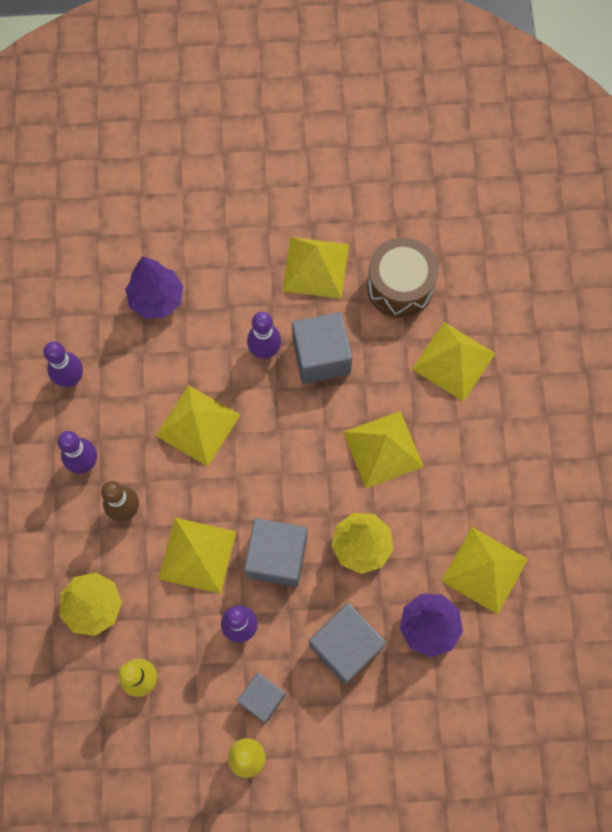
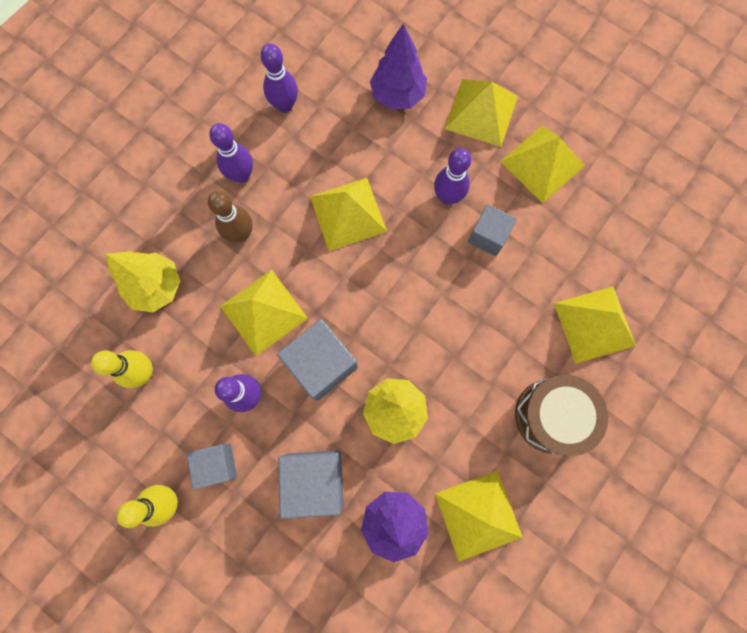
camera: 40 degrees right, 5 degrees up
grey cube [292,312,353,384] -> grey cube [468,204,517,256], size x0.63
yellow pyramid [343,411,424,488] -> yellow pyramid moved to [445,79,518,147]
brown drum [367,237,438,318] -> brown drum moved to [515,375,608,456]

